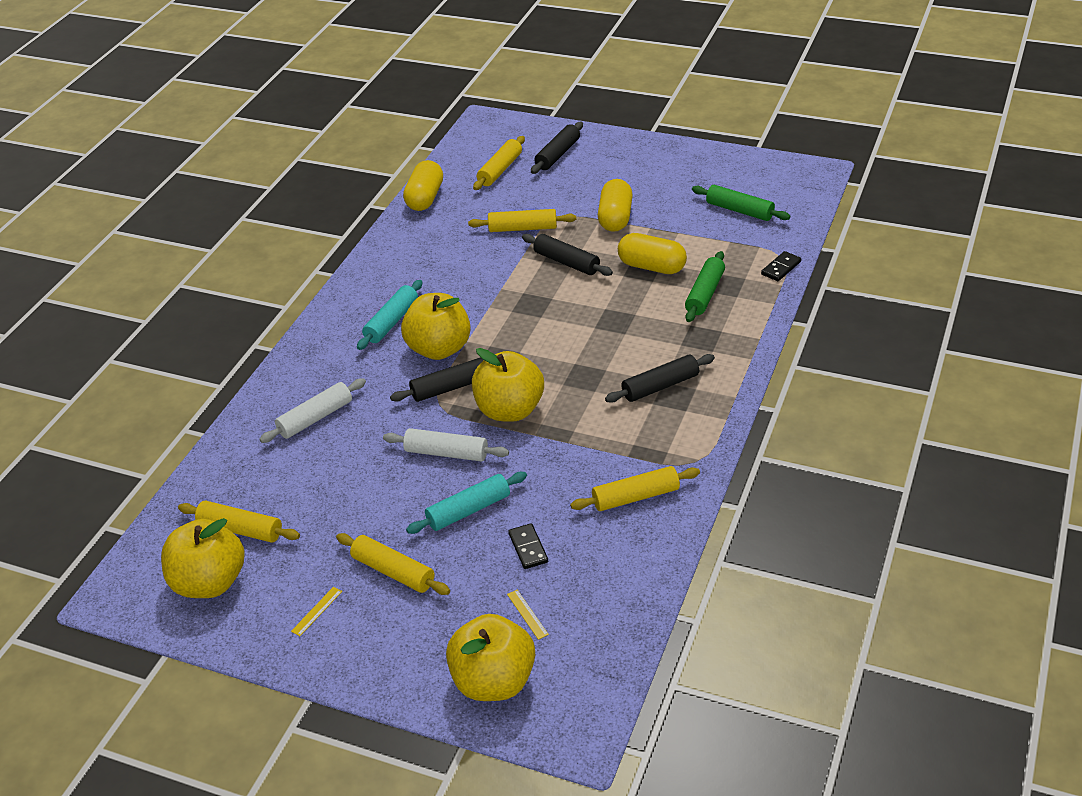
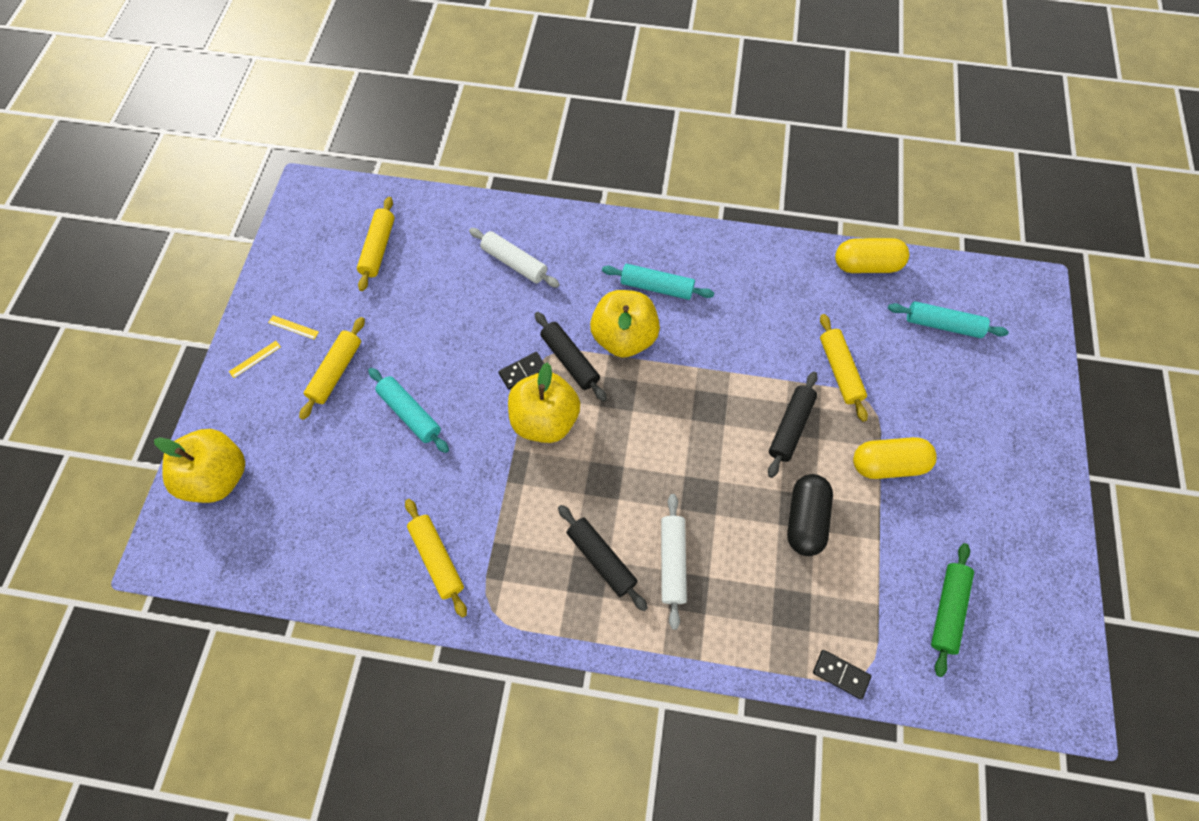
camera: 75 degrees right, 25 degrees up
yellow apple [161,518,245,598] -> none
white rolling pin [383,428,509,462] -> white rolling pin moved to [661,494,687,630]
yellow rolling pin [473,136,525,190] -> turquoise rolling pin [888,301,1009,338]
yellow ruler [507,590,549,640] -> yellow ruler moved to [229,341,281,378]
black domino [508,523,548,569] -> black domino moved to [498,352,544,389]
black rolling pin [531,122,583,174] -> none
yellow capsule [618,233,687,274] -> black capsule [787,474,833,556]
green rolling pin [685,251,725,322] -> none

